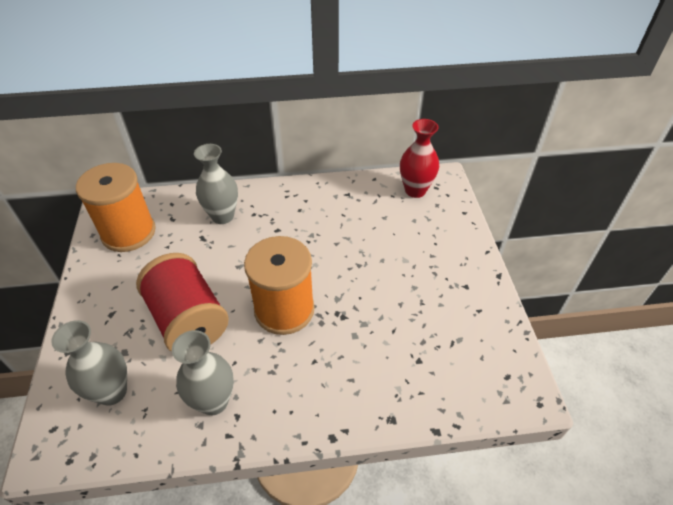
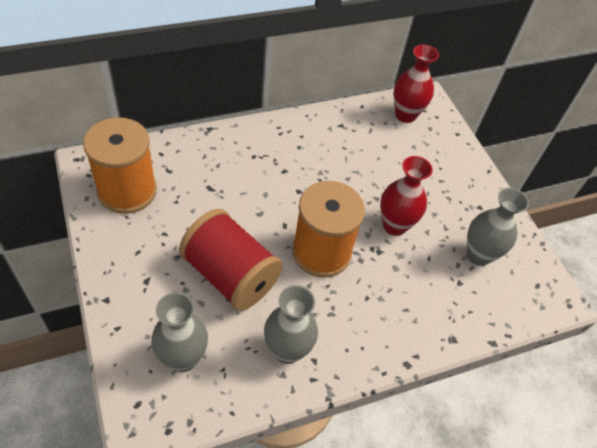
camera: 20 degrees left, 5 degrees up
grey vase [194,144,238,224] -> grey vase moved to [467,188,529,266]
none -> red vase [380,156,433,236]

